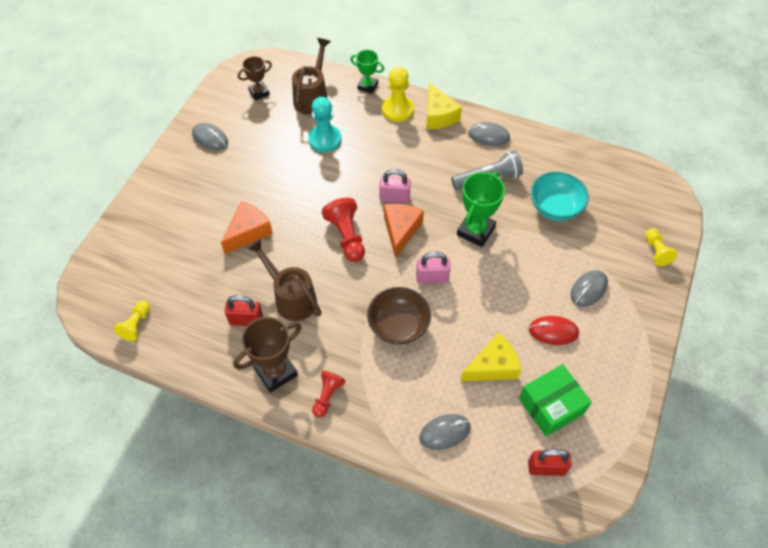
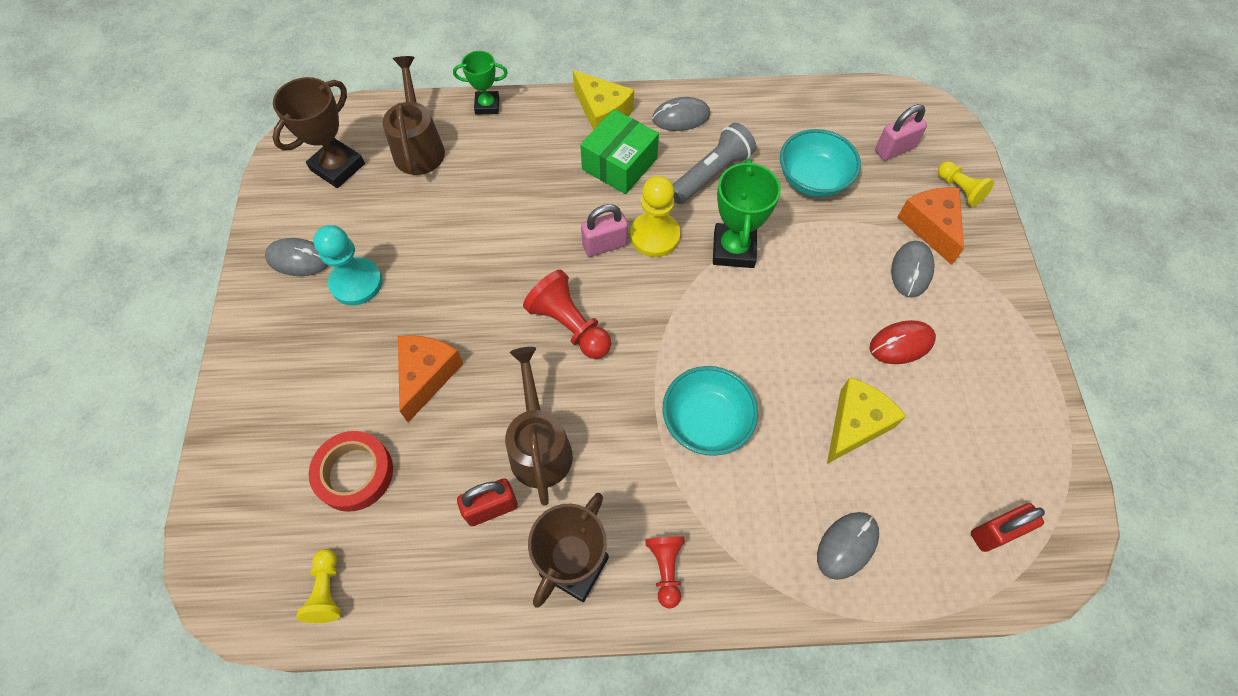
camera: 25 degrees left, 5 degrees up
brown trophy [238,56,272,100] -> brown trophy [273,77,365,188], size x1.60
brown watering can [247,239,322,321] -> brown watering can turned 60 degrees clockwise [505,347,573,506]
turquoise pawn [308,97,341,152] -> turquoise pawn moved to [313,225,383,305]
brown bowl [367,287,431,345] -> turquoise bowl [663,366,758,456]
yellow pawn [382,66,414,122] -> yellow pawn moved to [630,176,680,257]
orange cheese [384,204,424,258] -> orange cheese moved to [897,187,964,265]
pink padlock [416,252,451,283] -> pink padlock moved to [875,104,927,160]
green box [519,364,592,436] -> green box moved to [580,109,659,194]
none -> red tape [309,431,393,512]

